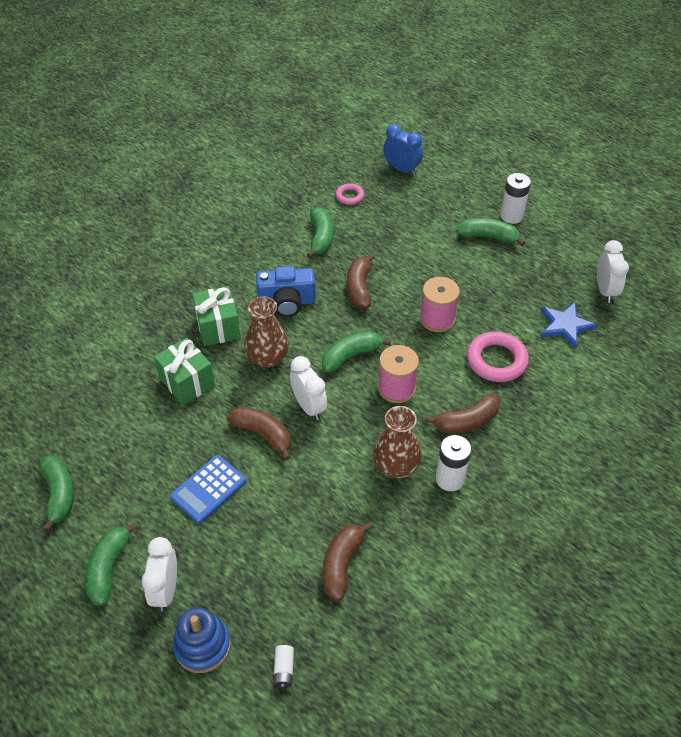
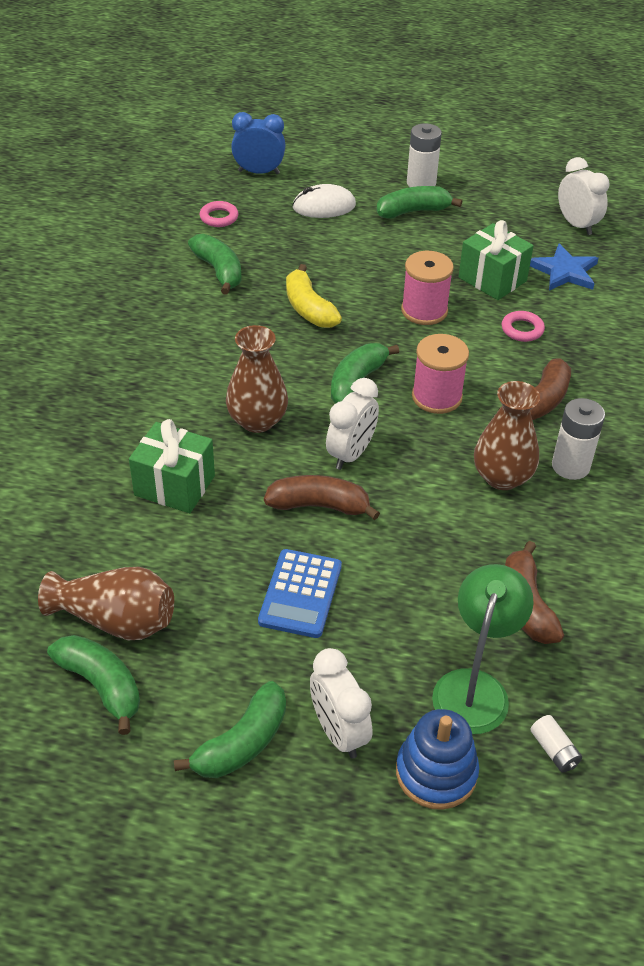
camera: 30 degrees left, 5 degrees down
green banana [85,523,138,606] -> green banana turned 120 degrees counterclockwise [174,681,286,778]
green gift [192,286,241,346] -> green gift moved to [458,220,534,300]
blue camera [256,266,316,317] -> none
white clock [290,356,328,420] -> white clock turned 90 degrees clockwise [326,378,379,470]
brown banana [347,254,375,308] -> yellow banana [286,264,342,328]
pink ring [467,331,529,382] -> pink ring [502,311,545,342], size x0.55
none -> brown vase [38,567,174,640]
none -> white mouse [292,184,356,218]
none -> green lamp [432,564,534,734]

